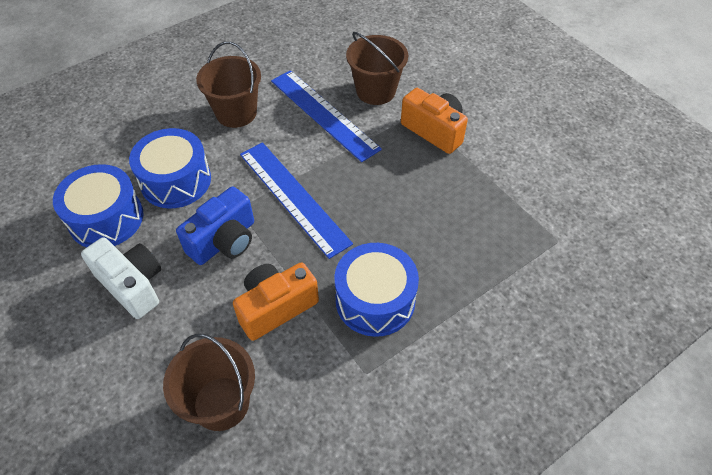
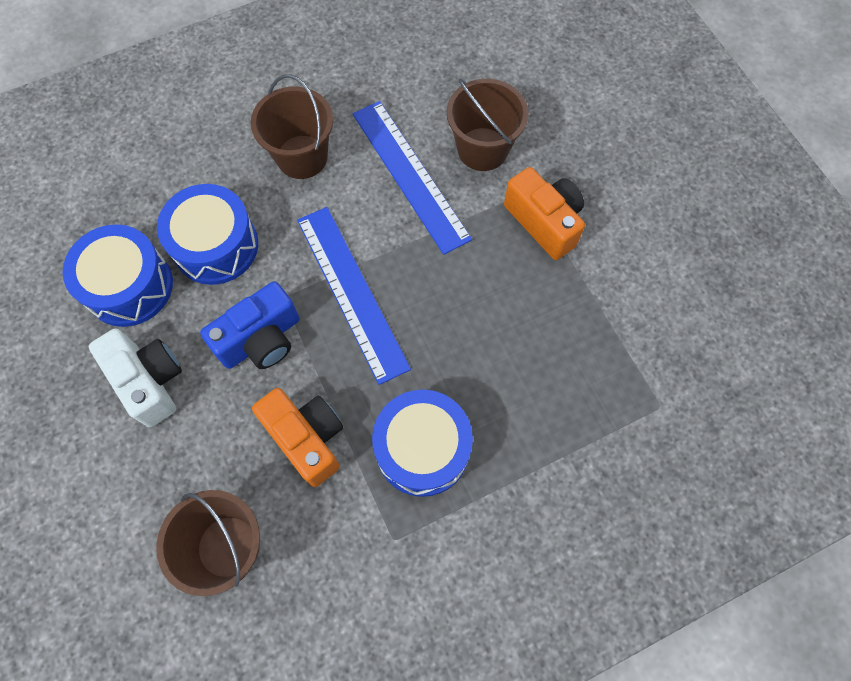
camera: 10 degrees right, 15 degrees up
orange camera [233,262,319,341] -> orange camera turned 75 degrees clockwise [252,388,343,487]

